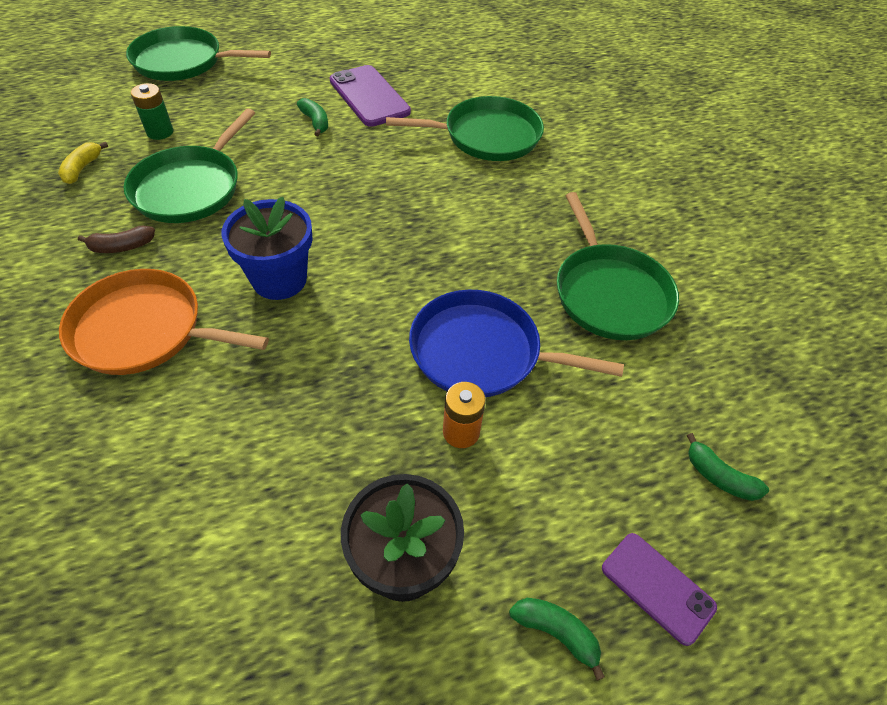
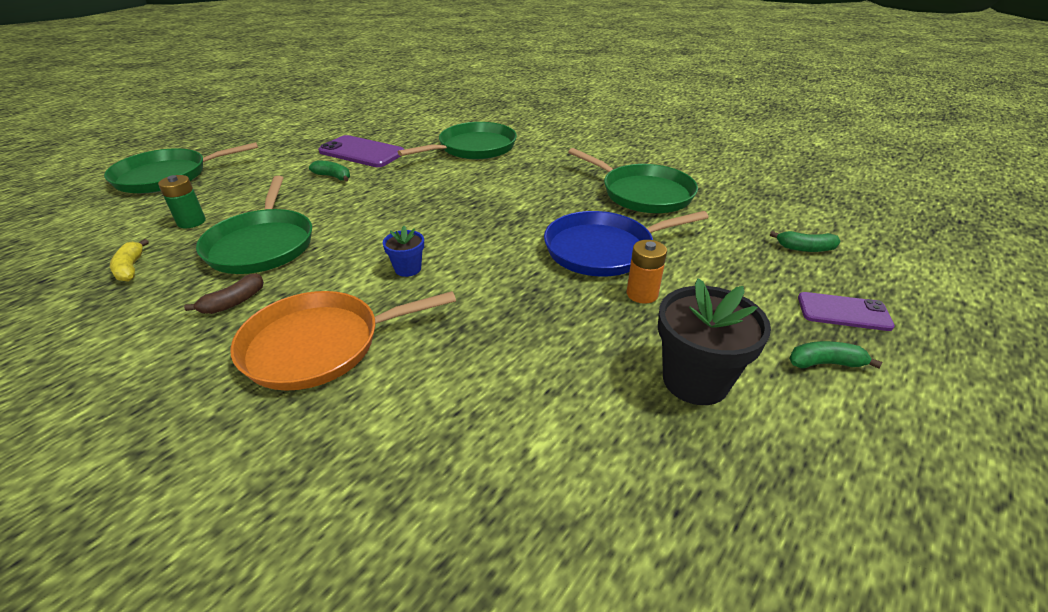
camera: 30 degrees left, 15 degrees down
blue flower pot [222,197,313,300] -> blue flower pot [383,226,424,277], size x0.52

